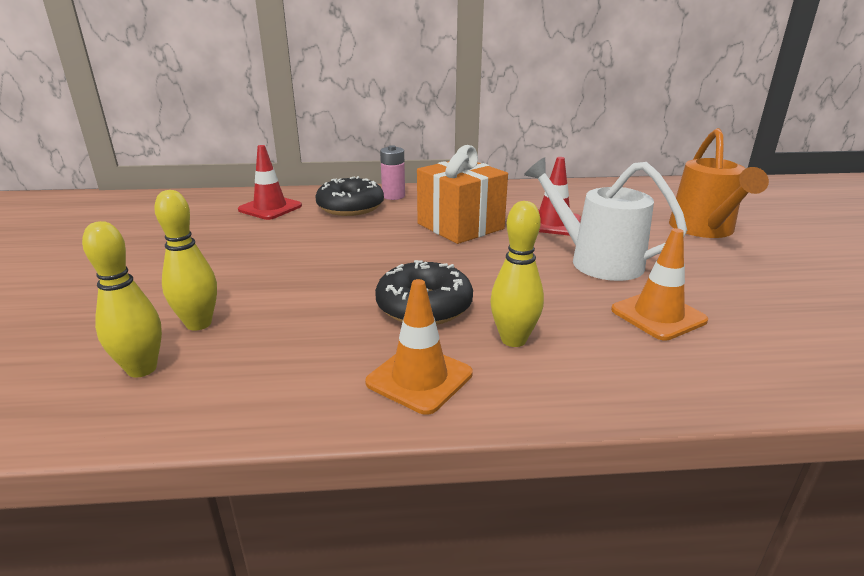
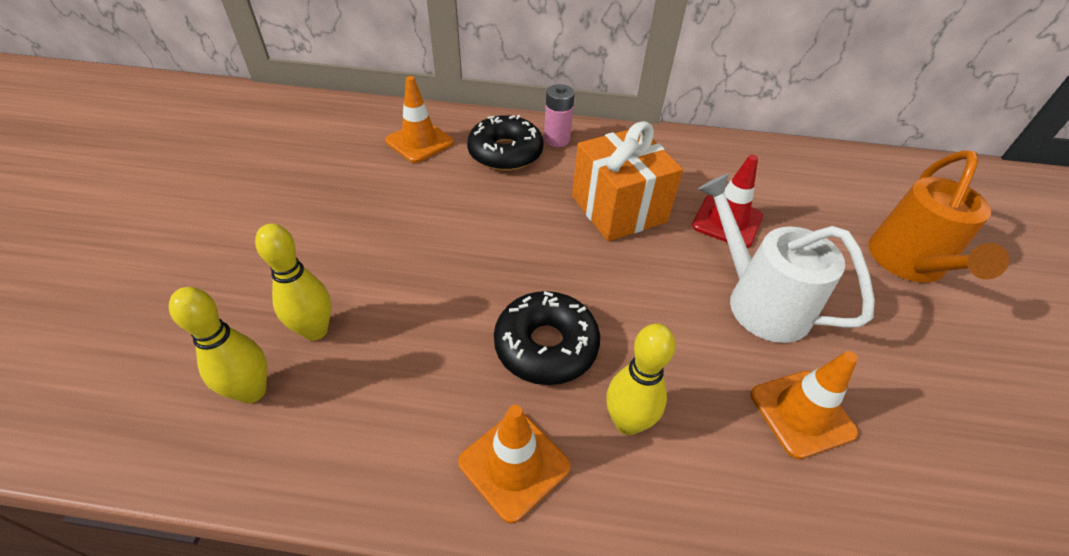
camera: 10 degrees right, 20 degrees up
red traffic cone [238,145,302,220] -> orange traffic cone [385,76,454,163]

